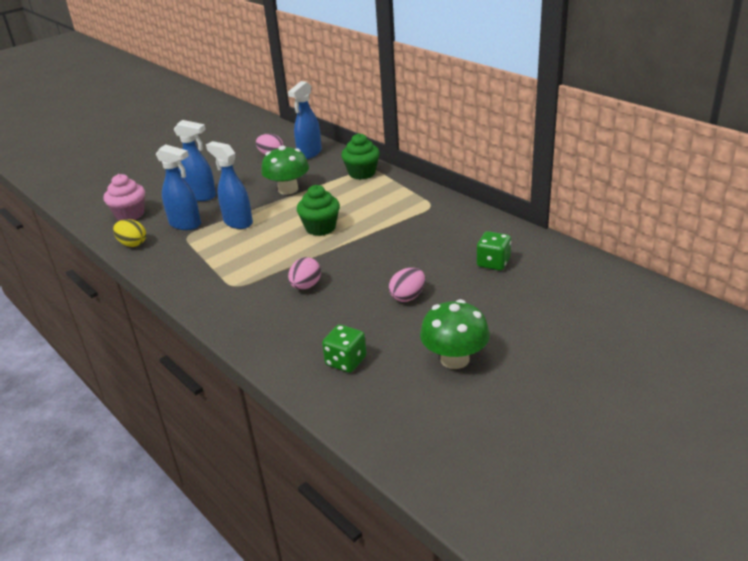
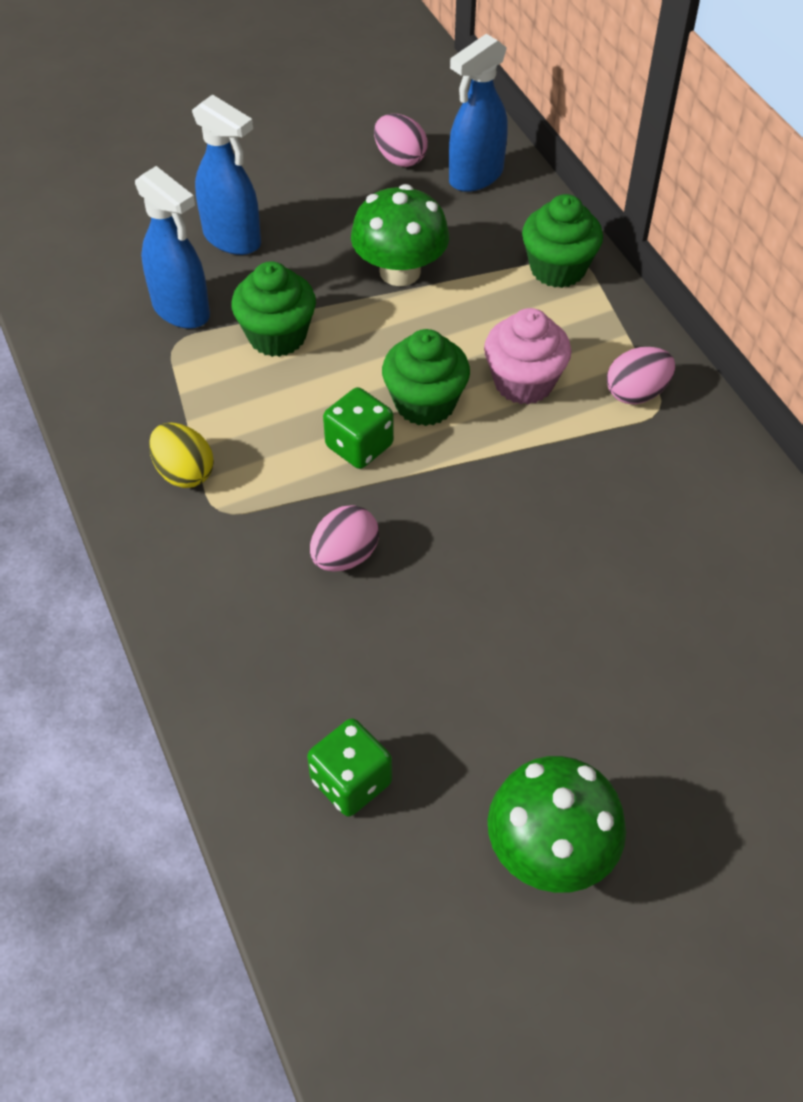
camera: 15 degrees right, 20 degrees up
pink cupcake [104,174,145,221] -> pink cupcake moved to [484,308,571,405]
yellow egg [113,219,146,247] -> yellow egg moved to [149,423,214,488]
blue spray bottle [206,141,253,229] -> green cupcake [231,261,316,357]
pink egg [389,268,425,302] -> pink egg moved to [607,347,675,404]
green dice [477,231,511,271] -> green dice moved to [323,387,394,469]

